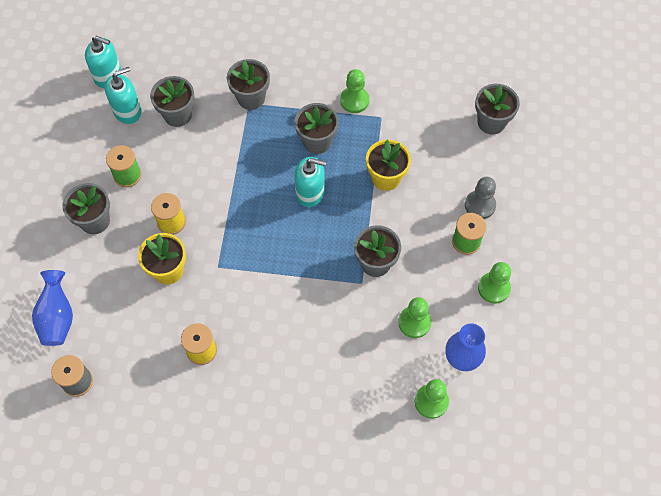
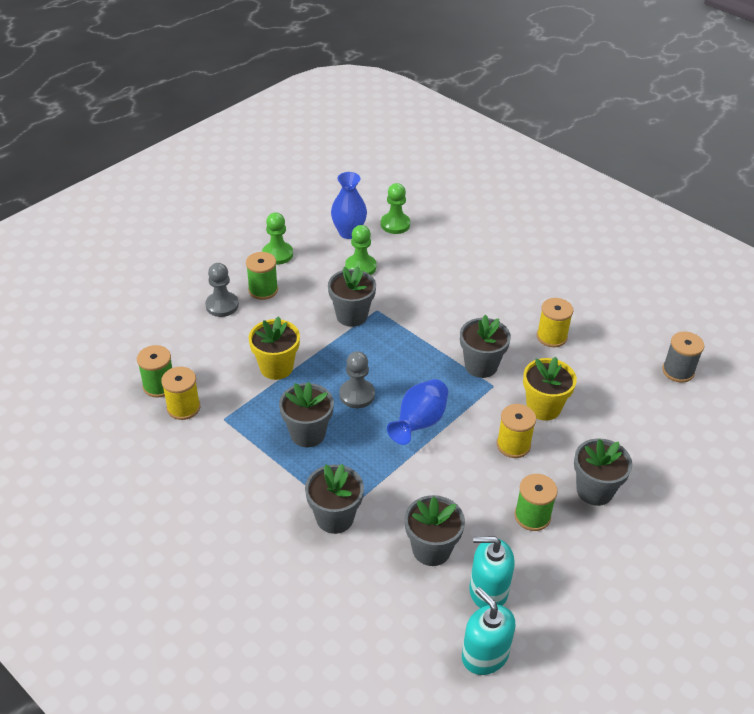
camera: 145 degrees left, 20 degrees down
blue vase [32,270,73,346] -> blue vase moved to [387,379,448,445]
turquoise soap dispenser [294,157,327,207] -> grey pawn [339,351,375,408]
green pawn [340,69,369,113] -> none
grey flower pot [475,84,520,134] -> grey flower pot moved to [460,315,511,378]
none -> green spool [137,345,172,398]
none -> yellow spool [161,367,200,420]

